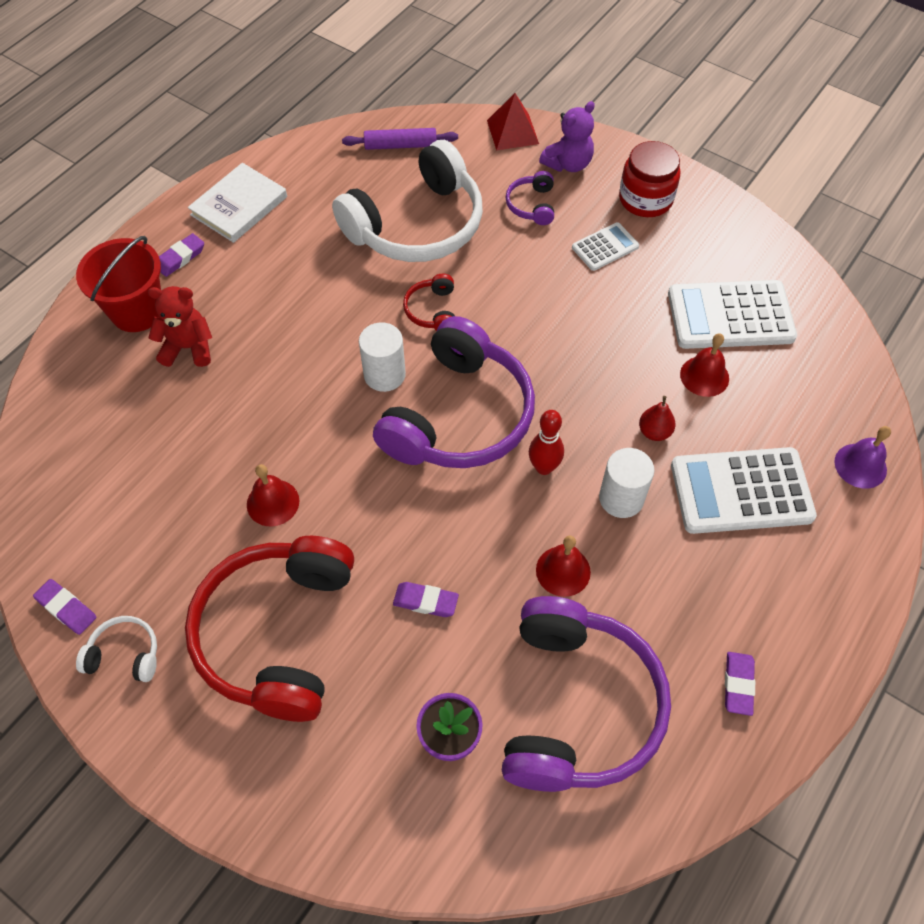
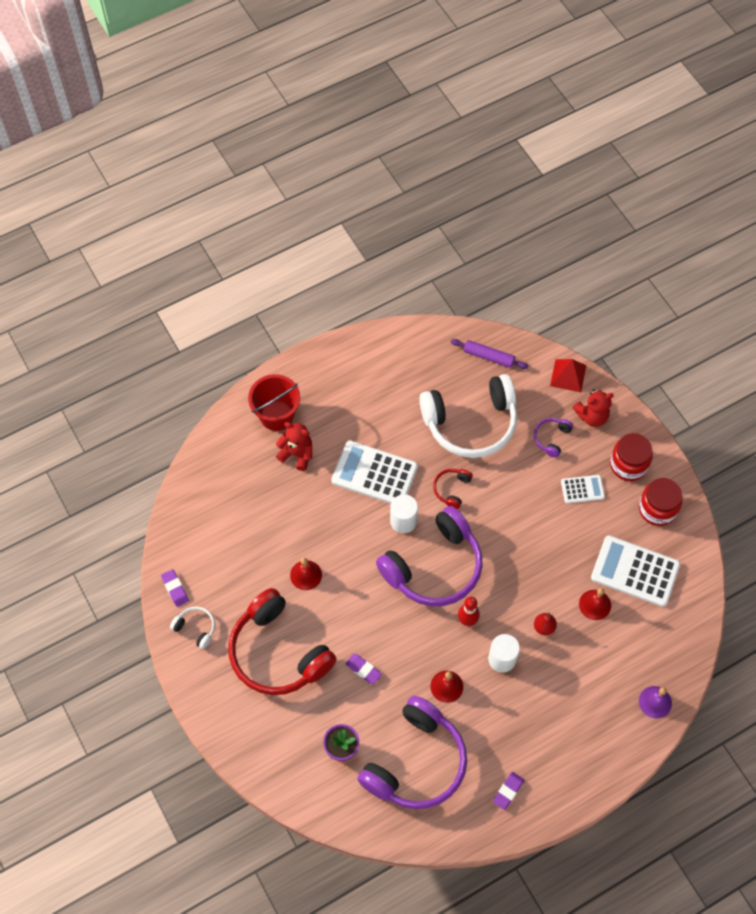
camera: 25 degrees right, 5 degrees up
purple eraser [159,233,204,277] -> none
red headphones [185,536,354,722] -> red headphones turned 75 degrees counterclockwise [228,588,337,695]
white book [188,163,287,243] -> none
purple teddy bear [539,101,595,172] -> red teddy bear [572,389,614,427]
white calculator [671,447,817,534] -> white calculator moved to [331,441,418,504]
none -> red jar [639,478,683,526]

